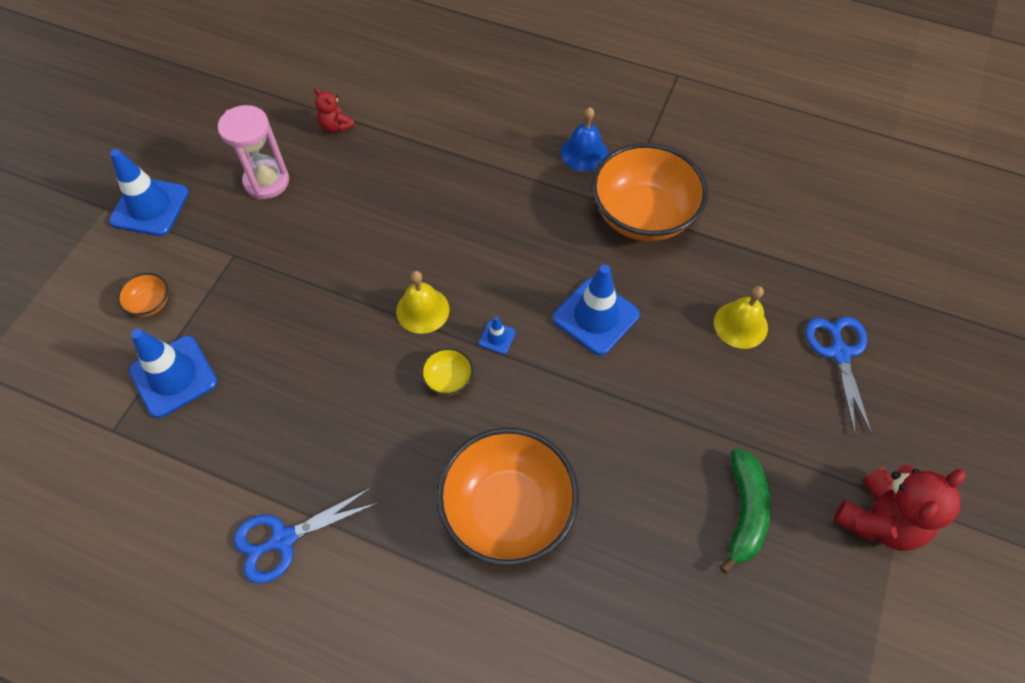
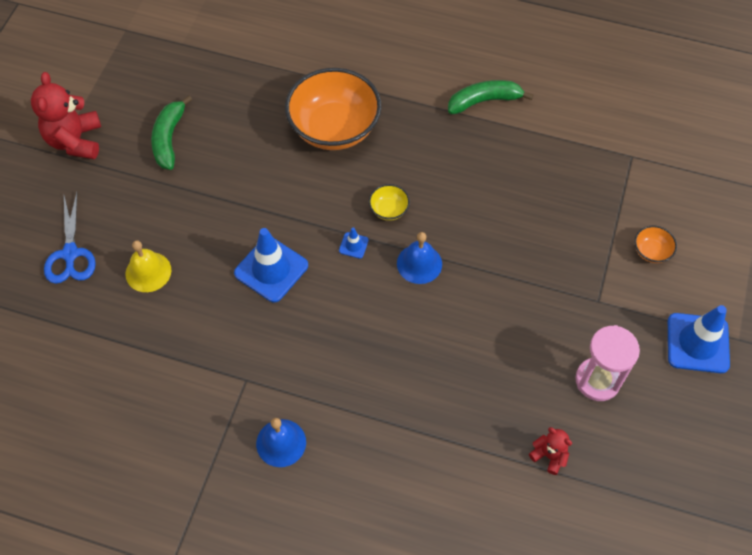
camera: 175 degrees right, 0 degrees up
blue traffic cone [129,329,217,418] -> none
blue scissors [234,487,378,584] -> green banana [448,80,534,114]
yellow bell [396,271,449,334] -> blue bell [397,232,442,284]
orange bowl [592,143,708,241] -> none
red teddy bear [834,464,965,551] -> red teddy bear turned 45 degrees counterclockwise [31,72,101,159]

